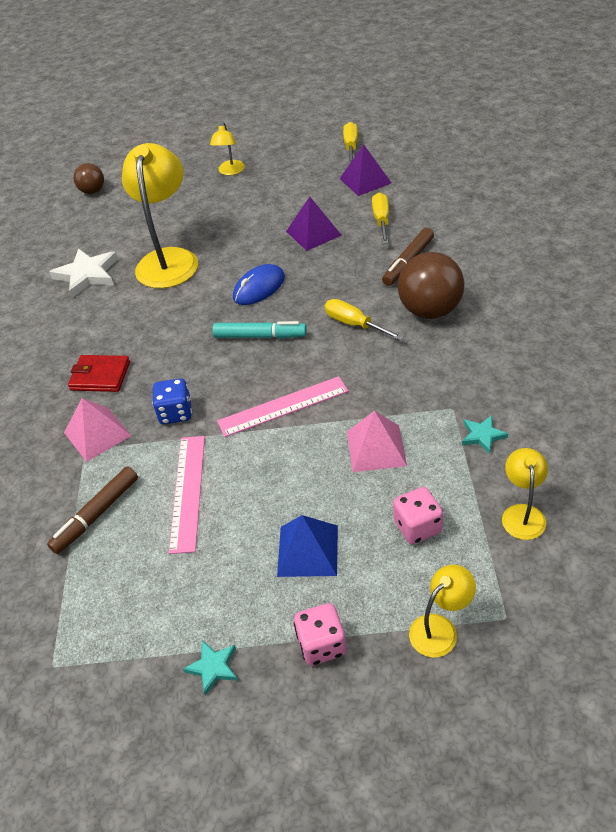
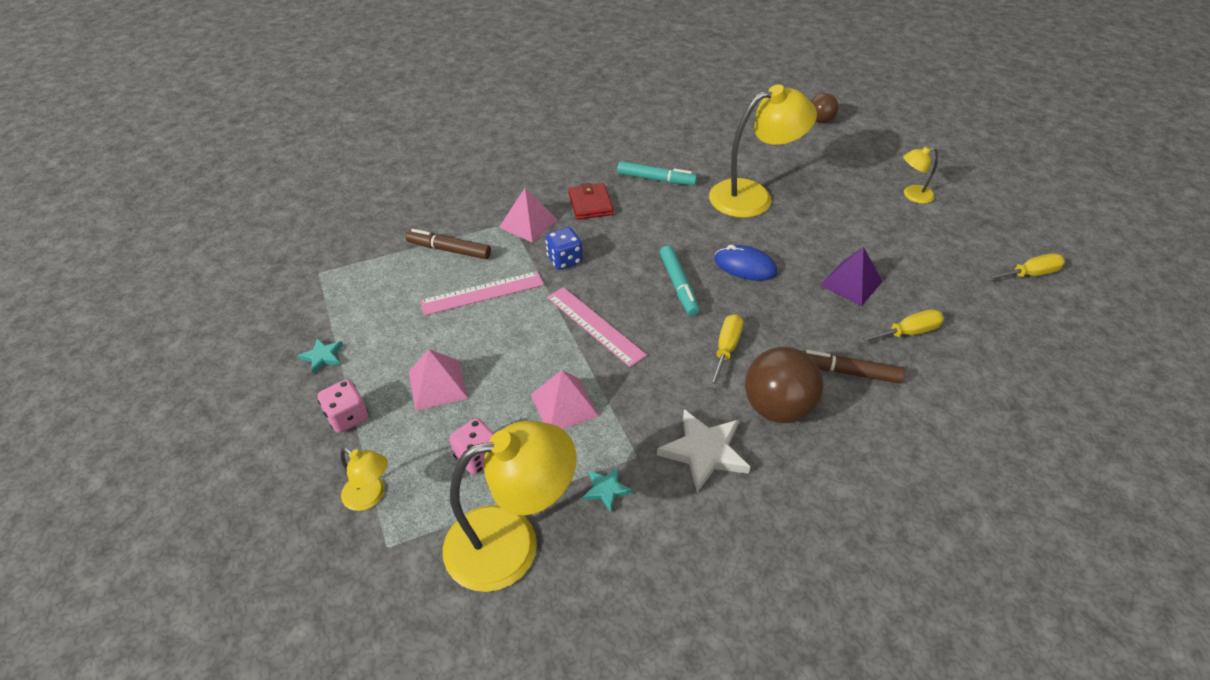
camera: 65 degrees right, 0 degrees up
white star [49,248,118,298] -> white star moved to [657,409,750,493]
blue pyramid [277,515,338,577] -> pink pyramid [409,349,468,411]
purple pyramid [339,144,391,196] -> none
yellow lamp [502,448,548,540] -> yellow lamp [443,421,577,592], size x2.08
none -> turquoise marker [617,161,697,185]

